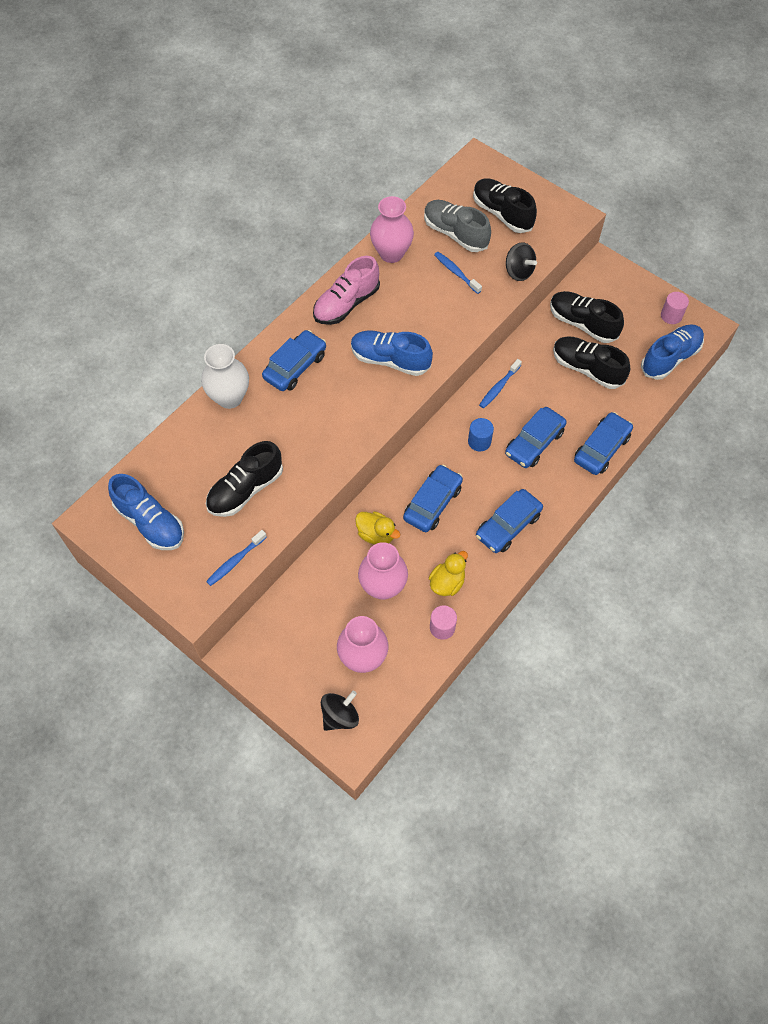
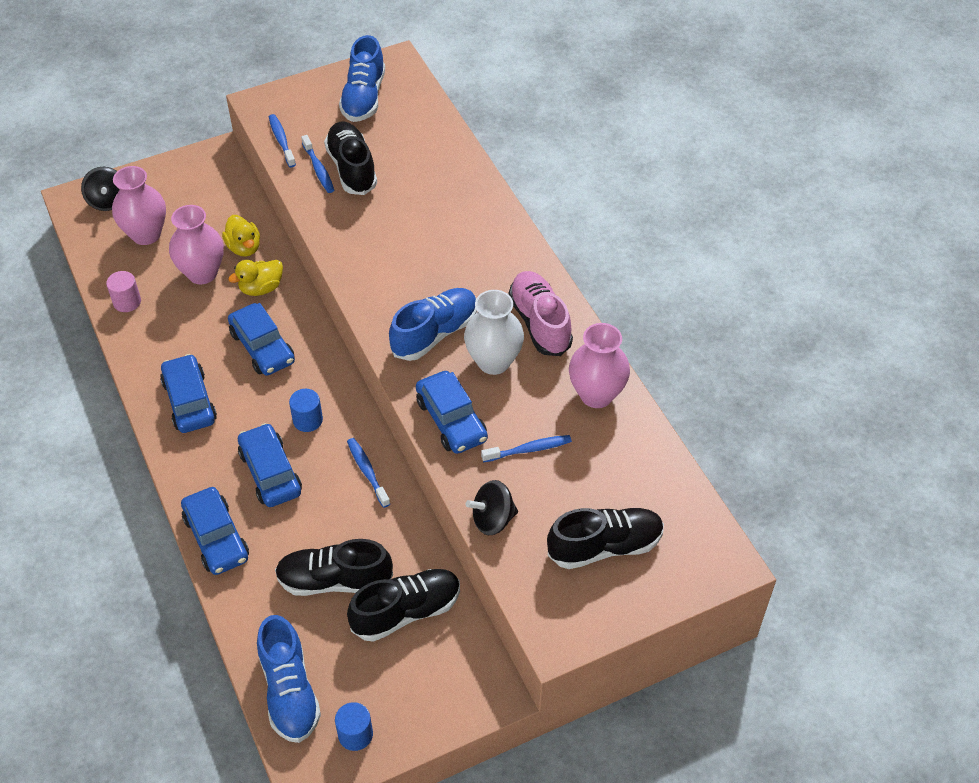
camera: 115 degrees right, 10 degrees down
blue shoe [108,474,184,550] -> blue shoe turned 60 degrees counterclockwise [339,35,385,122]
white vase [201,344,249,409] -> white vase moved to [464,290,524,375]
blue car [262,330,326,391] -> blue car moved to [416,371,488,454]
grey shoe [424,200,491,252] -> none
yellow duck [429,551,468,596] -> yellow duck moved to [222,215,260,257]
black shoe [553,337,630,389] -> black shoe turned 150 degrees counterclockwise [275,539,393,596]
pink cylinder [661,292,689,324] -> blue cylinder [335,702,373,751]
none -> blue toothbrush [301,135,334,193]

